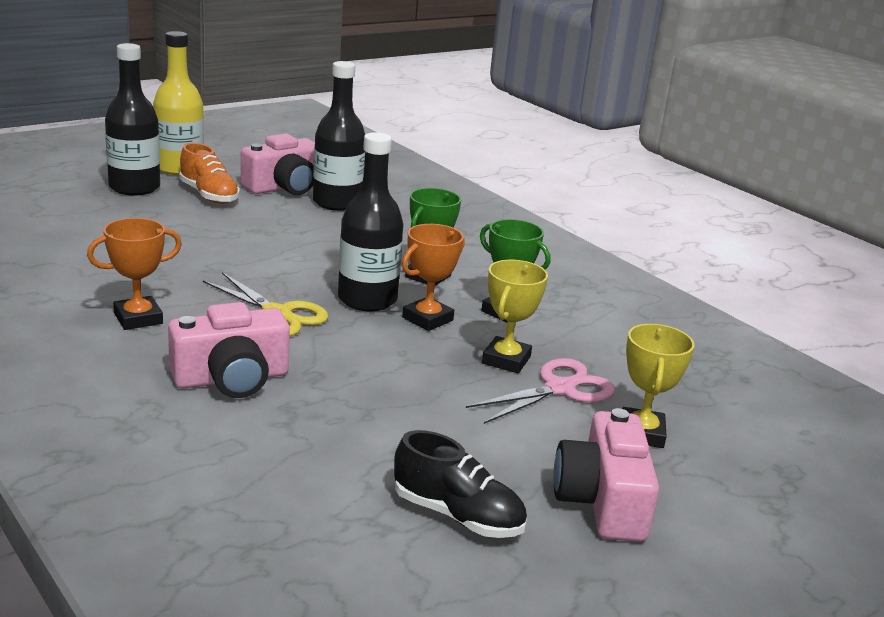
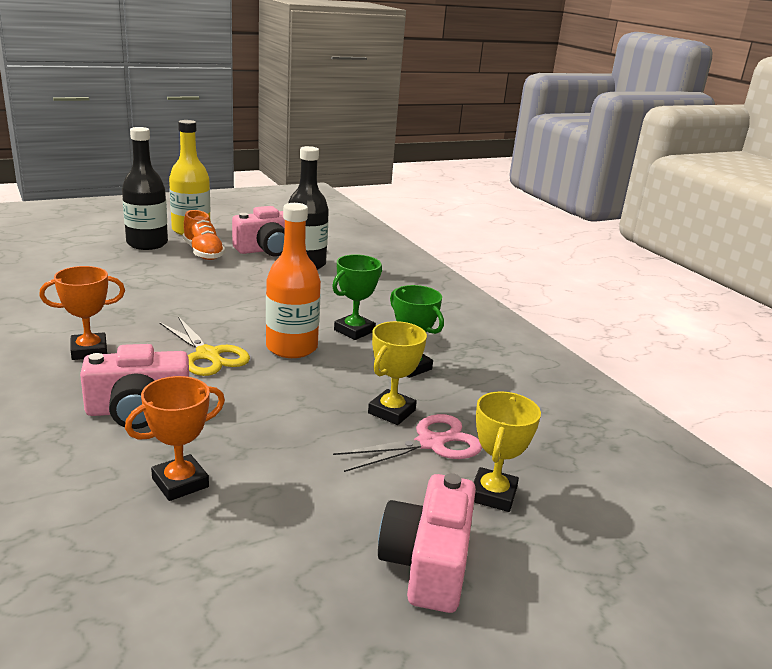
camera: 10 degrees right, 0 degrees up
black bottle [338,132,403,311] -> orange bottle [266,203,321,358]
black shoe [394,430,527,538] -> none
orange trophy [402,224,465,331] -> orange trophy moved to [125,376,225,501]

